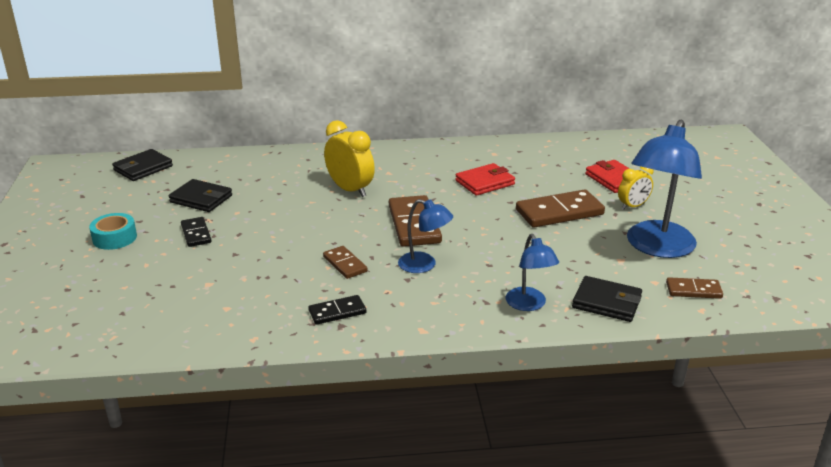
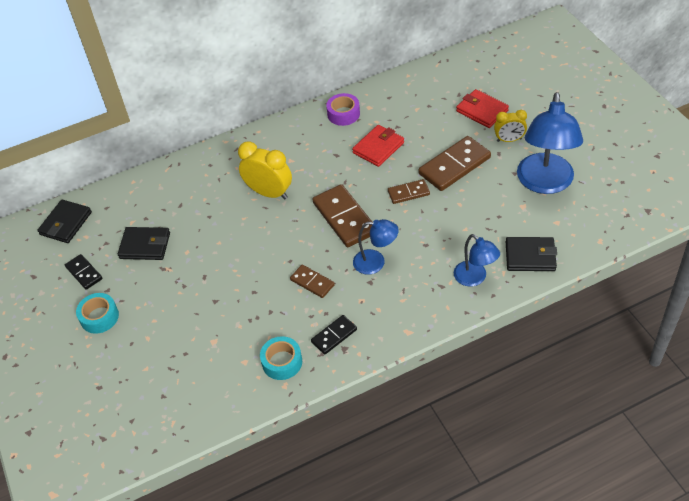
camera: 15 degrees left, 20 degrees up
black domino [181,217,211,247] -> black domino moved to [65,254,103,290]
yellow clock [618,167,653,210] -> yellow clock turned 45 degrees clockwise [494,110,527,142]
brown domino [666,277,723,299] -> brown domino moved to [388,179,430,204]
none -> turquoise tape [260,336,302,380]
none -> purple tape [326,93,360,126]

